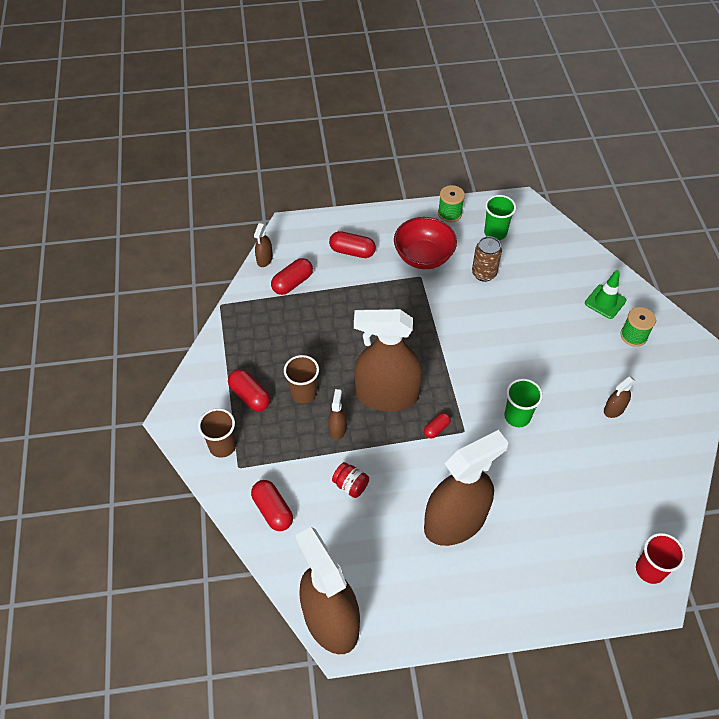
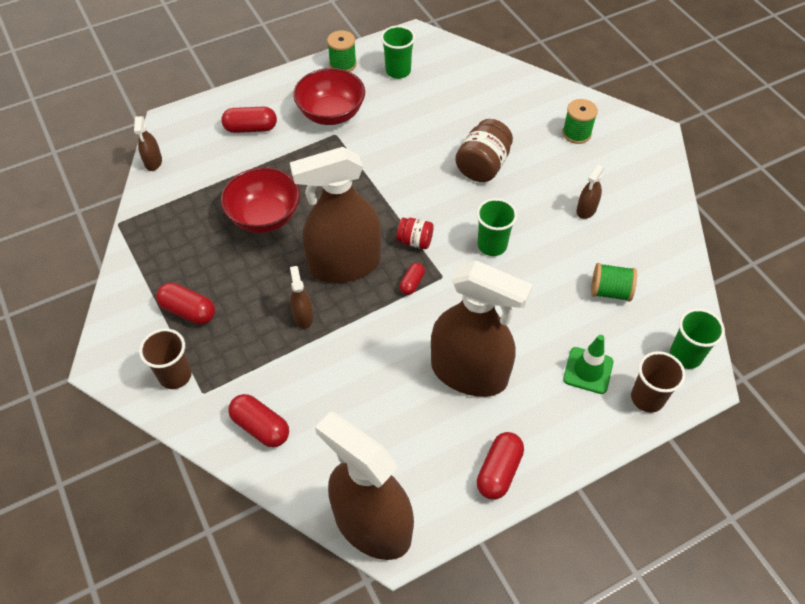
camera: 20 degrees left, 0 degrees up
red capsule [271,258,313,295] -> red capsule moved to [477,432,524,500]
brown cup [284,355,319,404] -> brown cup moved to [631,351,686,413]
red jar [332,462,369,498] -> red jar moved to [397,218,433,249]
brown spray bottle [424,430,508,546] -> brown spray bottle turned 75 degrees clockwise [431,260,533,397]
brown can [472,236,502,282] -> none
green traffic cone [585,270,626,319] -> green traffic cone moved to [563,335,613,394]
red cup [636,533,685,584] -> green cup [670,308,725,369]
none -> red bowl [221,167,300,233]
none -> brown jar [455,119,513,182]
none -> green spool [591,263,637,302]

